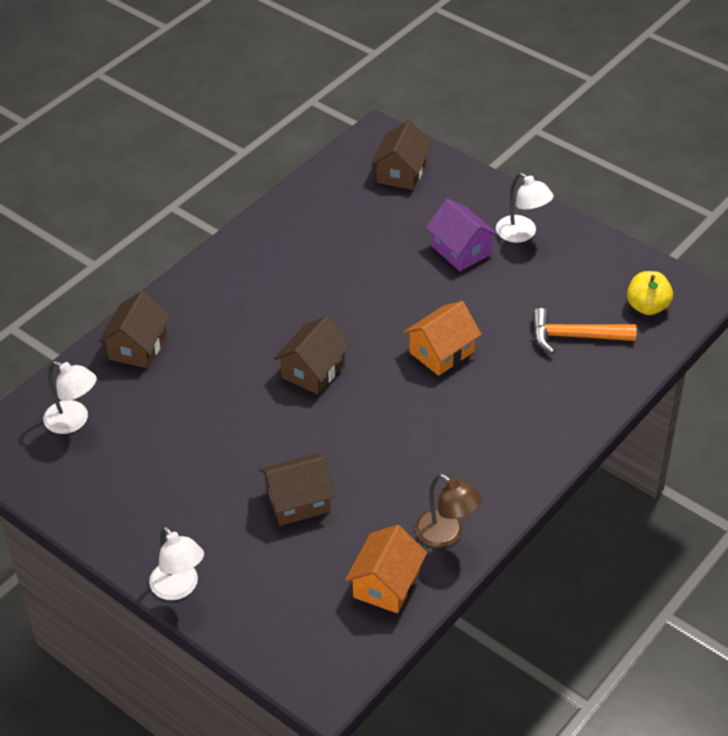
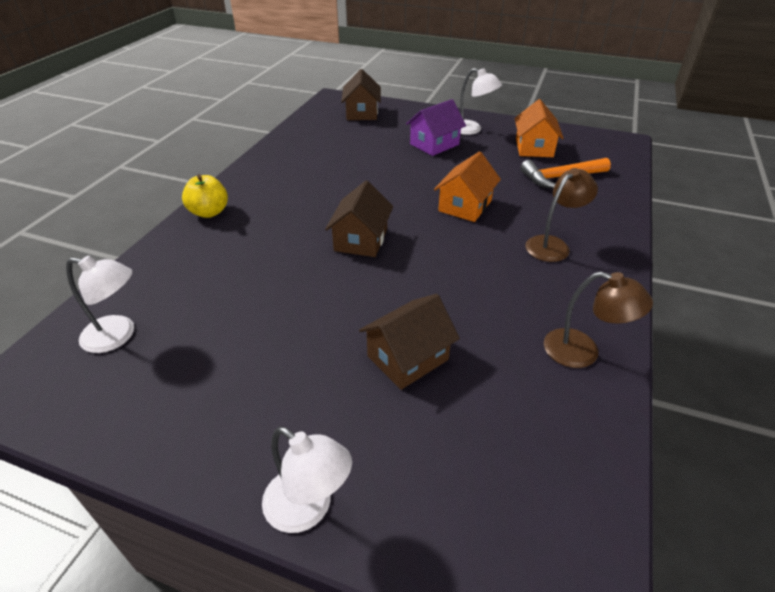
camera: 20 degrees left, 5 degrees down
brown house [98,291,170,368] -> none
orange house [345,525,427,613] -> orange house moved to [515,99,564,157]
purple house [426,199,499,271] -> purple house turned 75 degrees counterclockwise [406,99,466,156]
yellow apple [627,271,673,315] -> yellow apple moved to [182,174,228,218]
none -> brown lamp [525,168,598,262]

